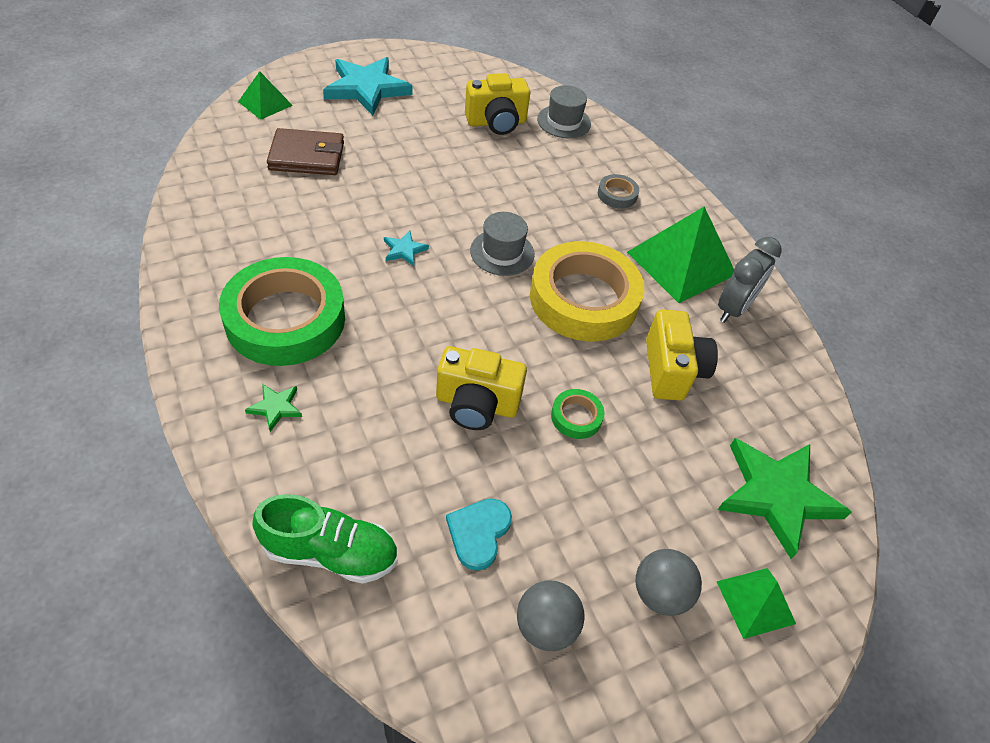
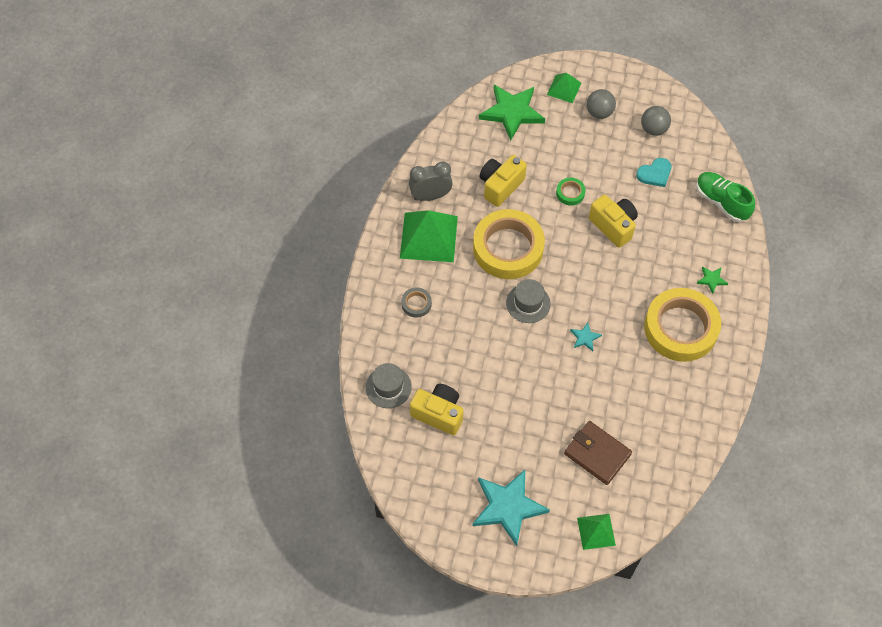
camera: 135 degrees left, 10 degrees up
green tape [219,257,345,366] -> yellow tape [644,288,721,362]

